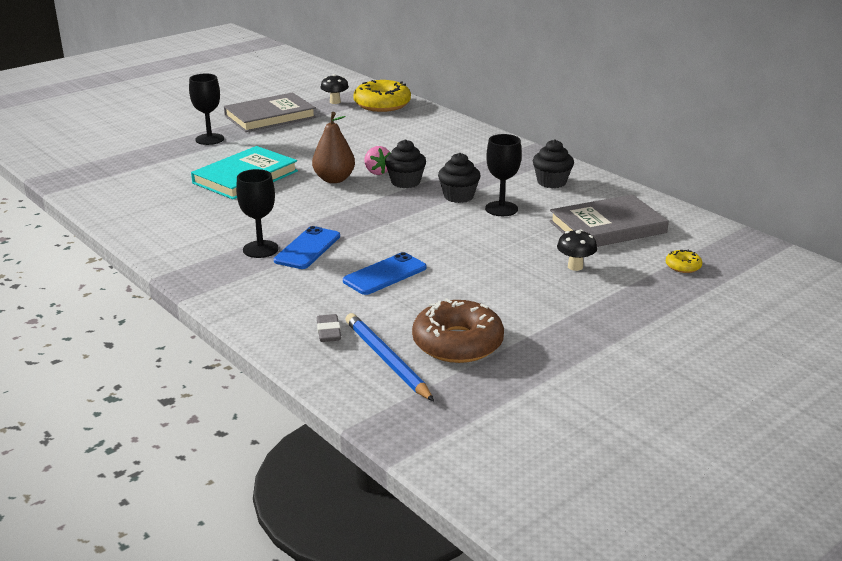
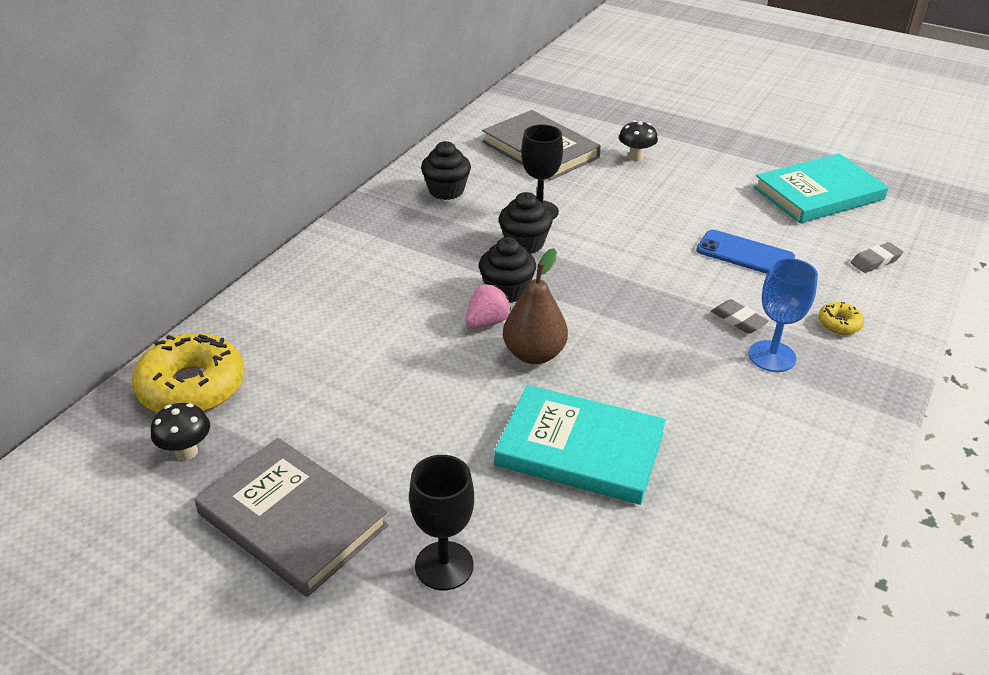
camera: 110 degrees left, 10 degrees up
black goblet [236,169,279,258] -> blue goblet [749,258,818,372]
blue phone [274,226,340,269] -> grey eraser [711,299,769,333]
blue pencil [346,313,434,401] -> none
brown donut [412,298,504,363] -> turquoise book [754,154,889,223]
yellow donut [666,250,702,273] -> yellow donut moved to [818,302,864,335]

